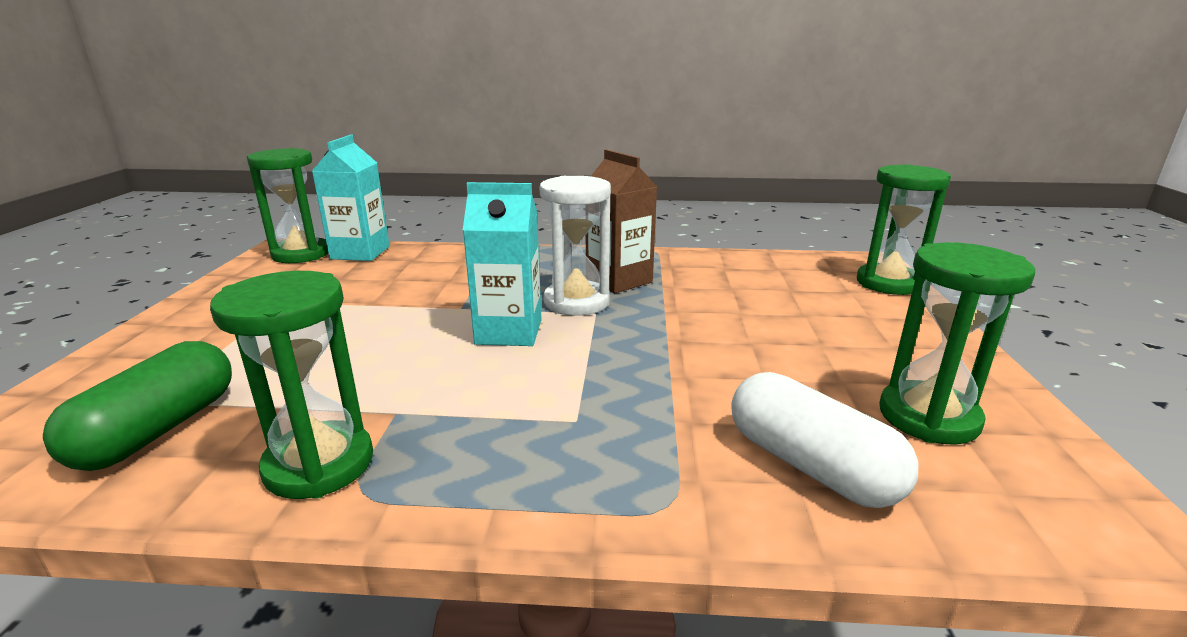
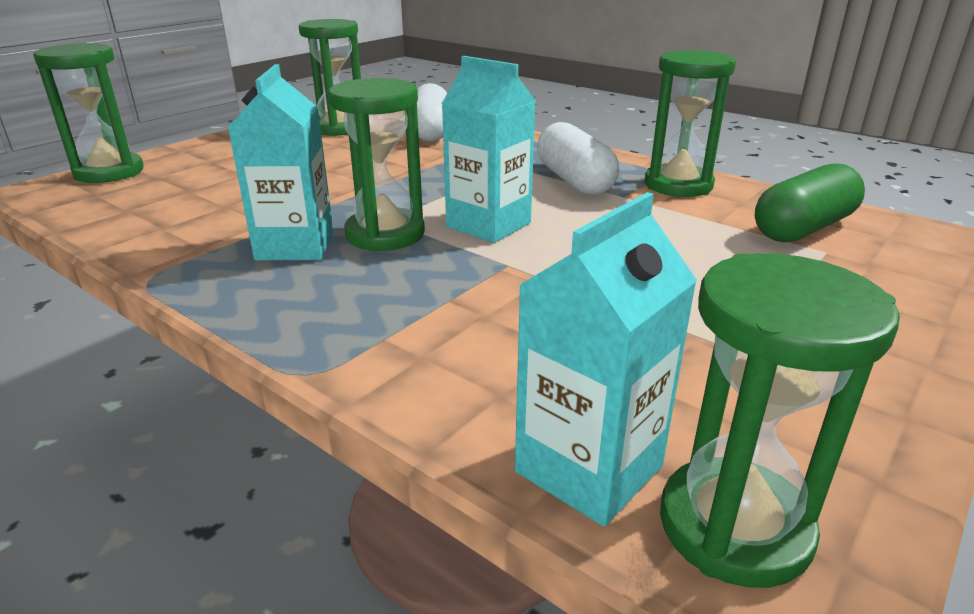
camera: 145 degrees left, 5 degrees up
white hourglass [539,176,611,316] -> green hourglass [329,78,425,252]
brown carton [586,150,657,293] -> turquoise carton [228,64,333,261]
none -> white capsule [537,122,619,195]

